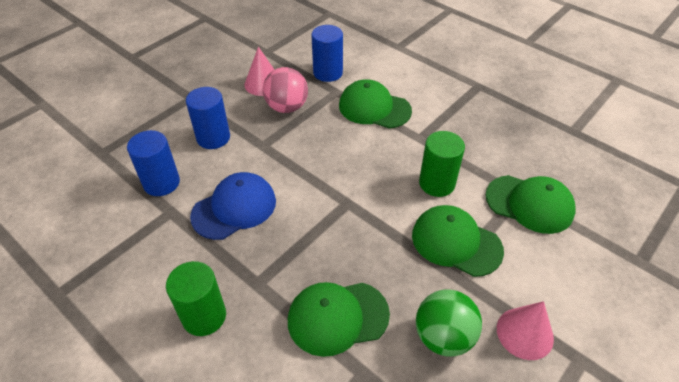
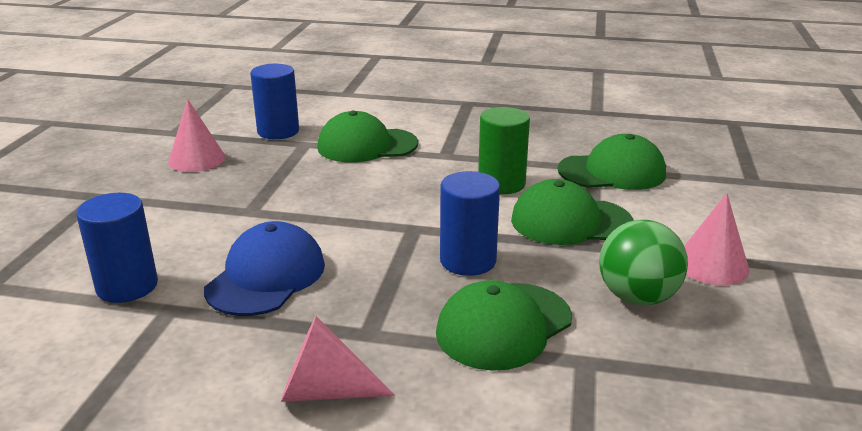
camera: 30 degrees left, 20 degrees down
green cylinder [166,261,226,336] -> pink cone [281,316,395,402]
blue cylinder [186,87,230,149] -> blue cylinder moved to [440,171,500,276]
pink ball [263,67,308,113] -> none

